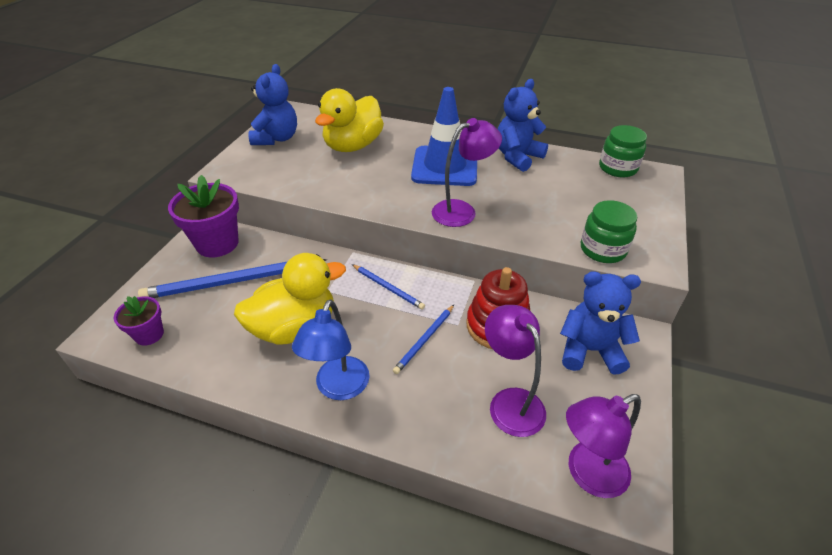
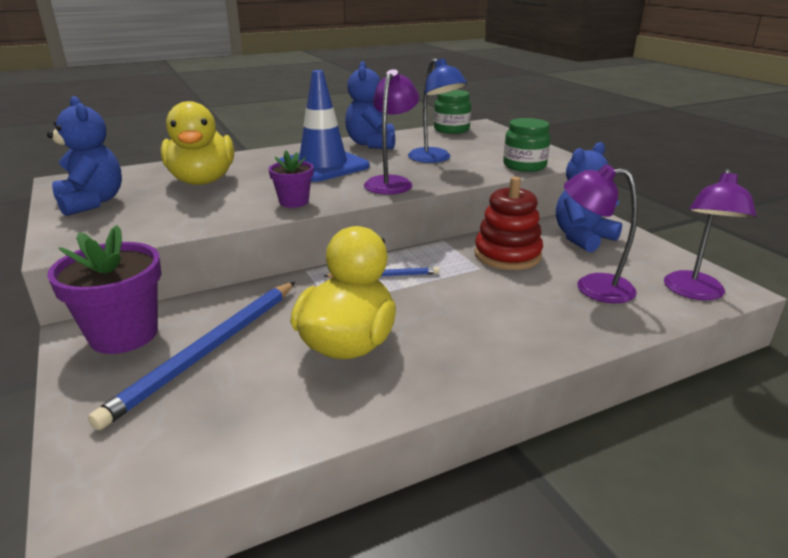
camera: 45 degrees left, 15 degrees down
purple flower pot [114,296,164,346] -> purple flower pot moved to [269,150,314,208]
blue lamp [292,299,370,400] -> blue lamp moved to [408,58,468,163]
blue pencil [393,305,454,374] -> none

